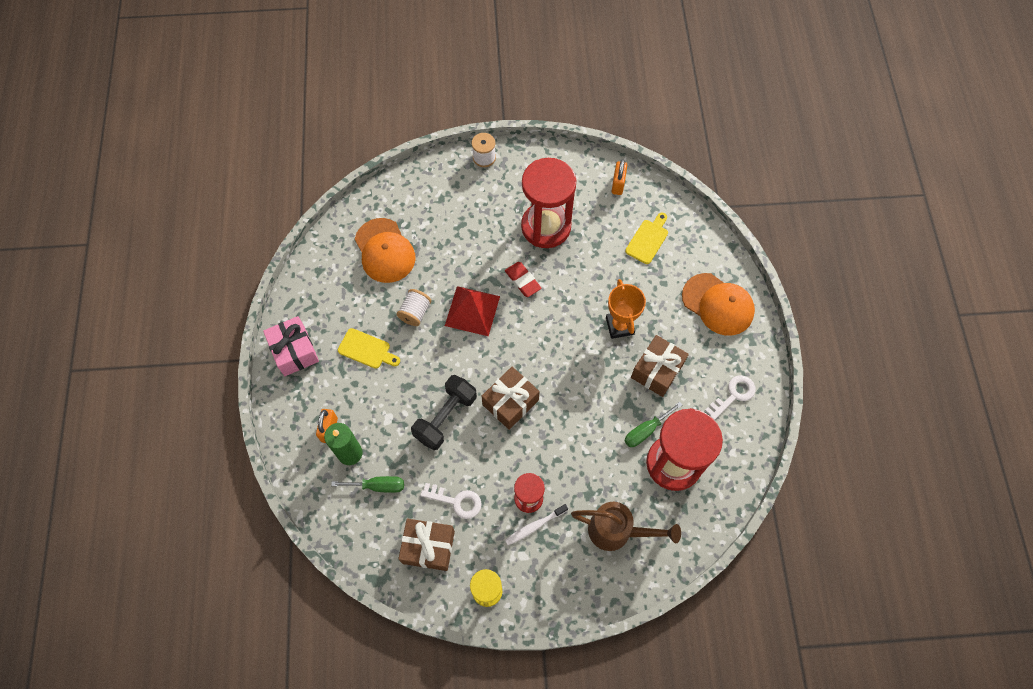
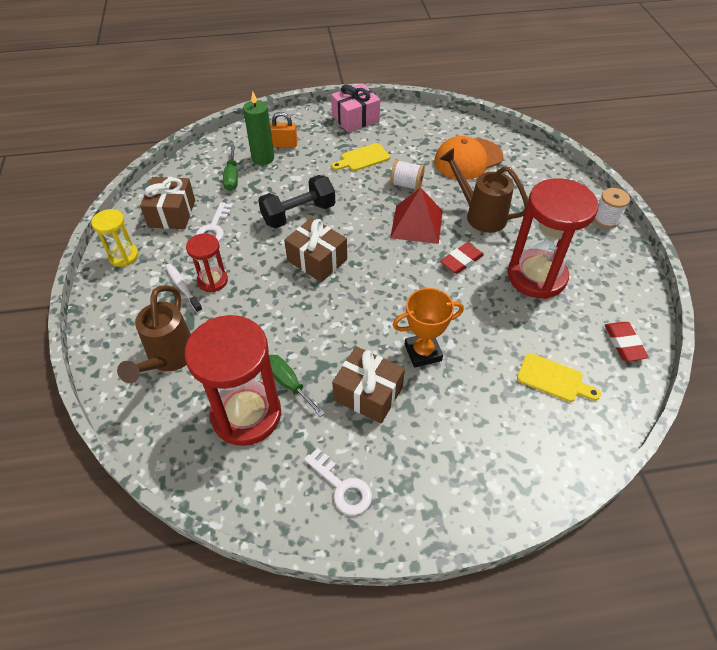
camera: 85 degrees right, 15 degrees down
yellow cutting board [338,328,400,369] -> yellow cutting board turned 45 degrees clockwise [332,143,390,171]
black dumbbell [411,375,477,450] -> black dumbbell turned 60 degrees counterclockwise [258,175,335,229]
orange padlock [611,159,627,195] -> red eraser [605,322,649,361]
orange cap [682,273,755,336] -> none
none -> brown watering can [440,148,528,233]

